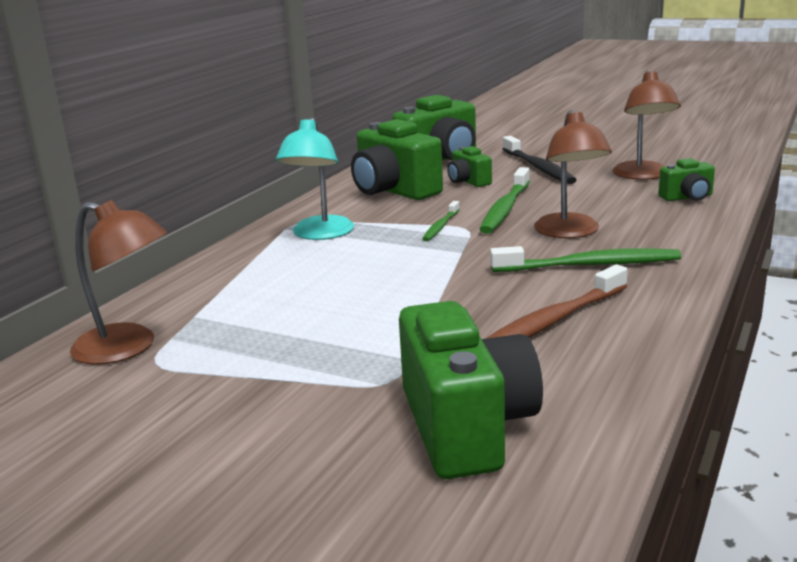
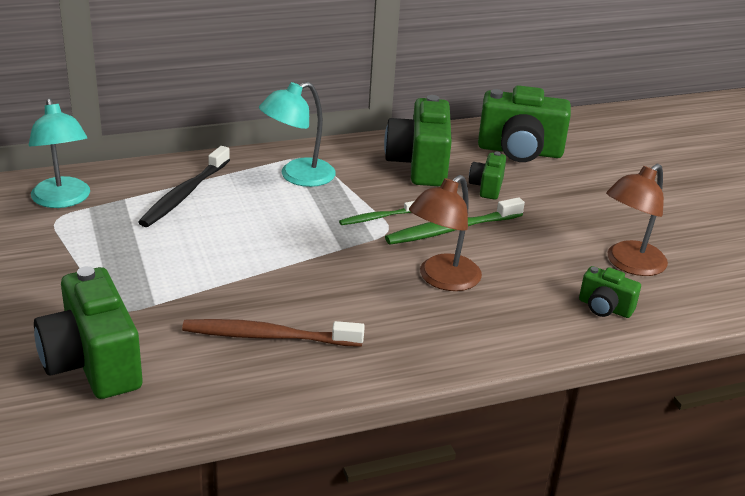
camera: 40 degrees right, 10 degrees up
brown lamp [70,200,167,365] -> turquoise lamp [29,98,90,208]
green camera [399,301,543,479] -> green camera turned 120 degrees clockwise [34,266,142,399]
green toothbrush [490,246,681,272] -> none
black toothbrush [503,136,577,184] -> black toothbrush moved to [138,146,230,227]

